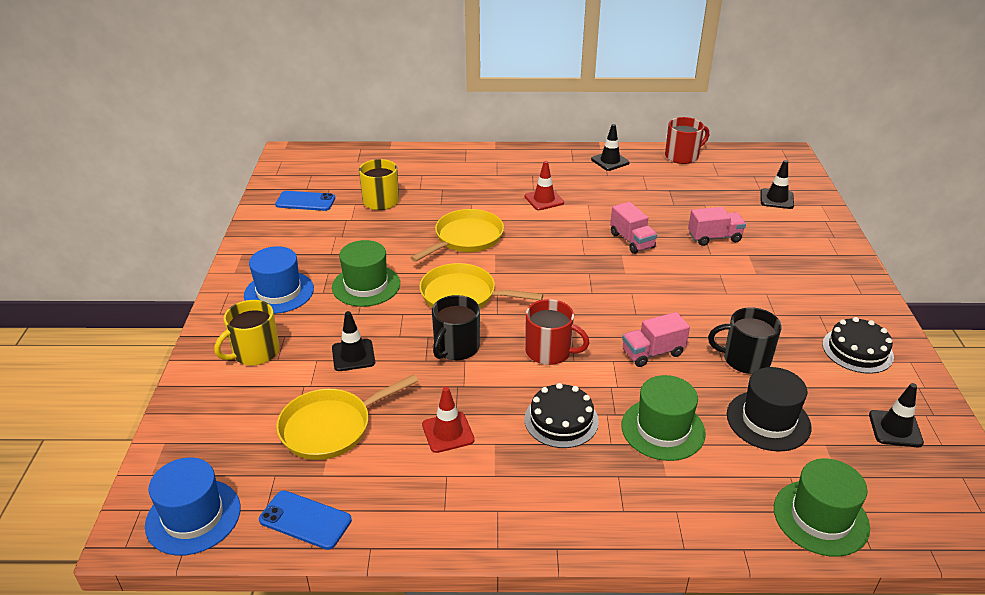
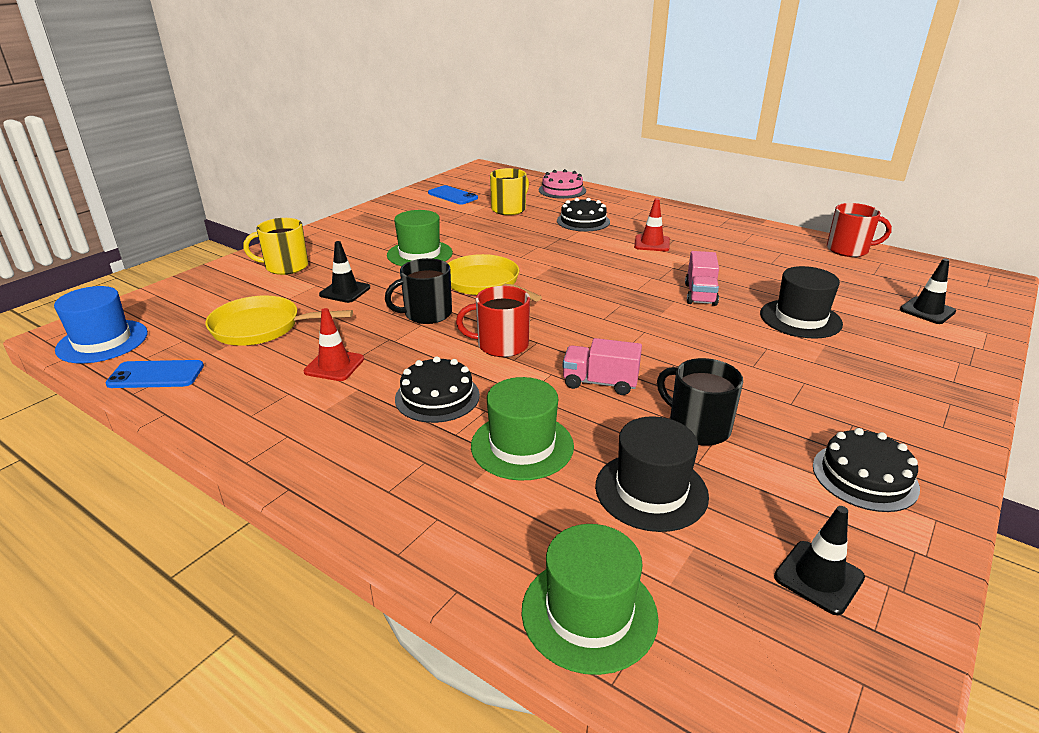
camera: 35 degrees right, 5 degrees down
blue hat [244,246,314,314] -> none
blue phone [259,491,352,550] -> blue phone turned 60 degrees counterclockwise [105,360,204,388]
yellow pan [410,209,504,262] -> none
red mug [525,299,590,365] -> red mug turned 120 degrees clockwise [456,286,530,357]
black traffic cone [591,124,630,171] -> none
pink truck [688,207,746,246] -> black hat [760,266,843,339]
none -> pink cake [539,169,586,199]
none -> black cake [557,198,610,232]

